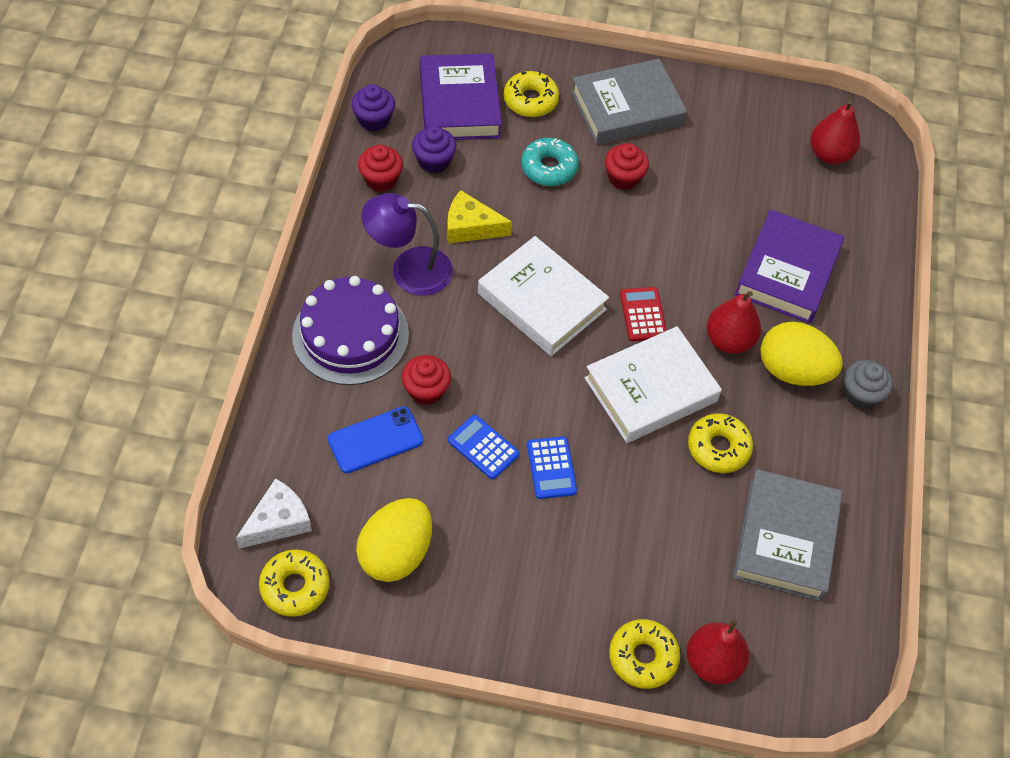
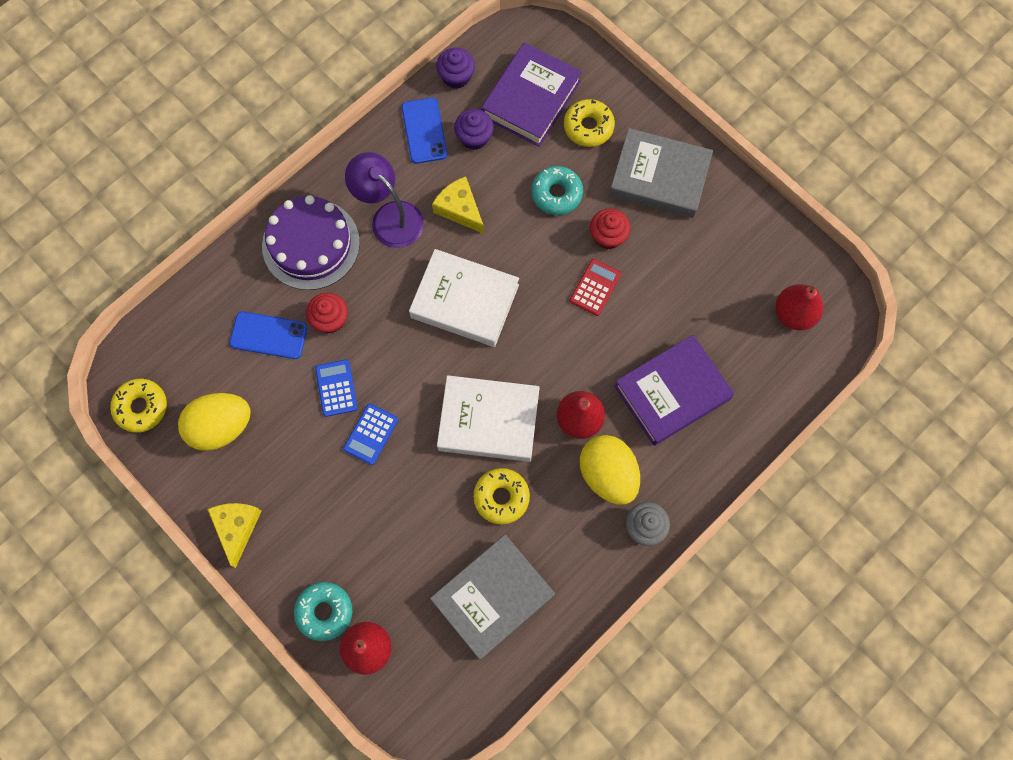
camera: 40 degrees right, 15 degrees up
white cheese [236,478,312,549] -> none
red cupcake [358,144,403,192] -> blue phone [402,98,447,164]
white book [478,236,609,356] -> white book turned 60 degrees counterclockwise [409,249,519,347]
yellow donut [609,619,680,689] -> turquoise donut [294,582,352,641]
red calculator [620,287,667,341] -> red calculator moved to [570,259,621,316]
none -> yellow cheese [207,503,262,568]

